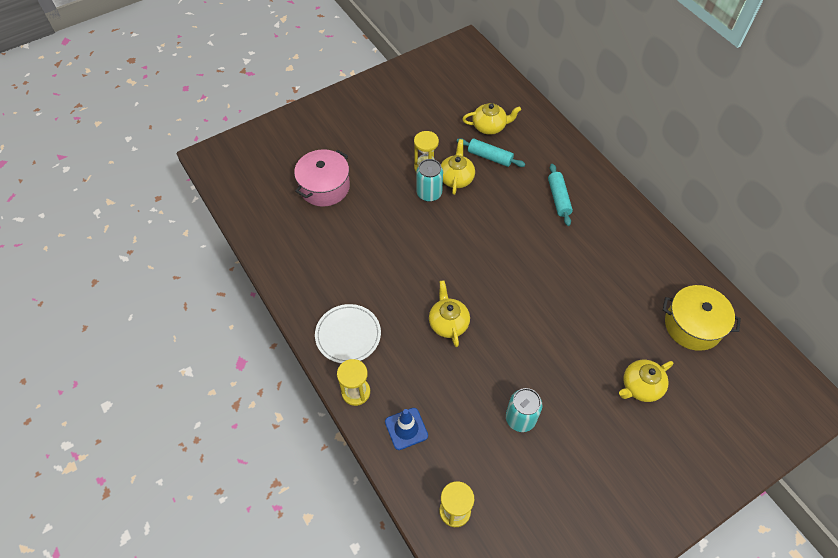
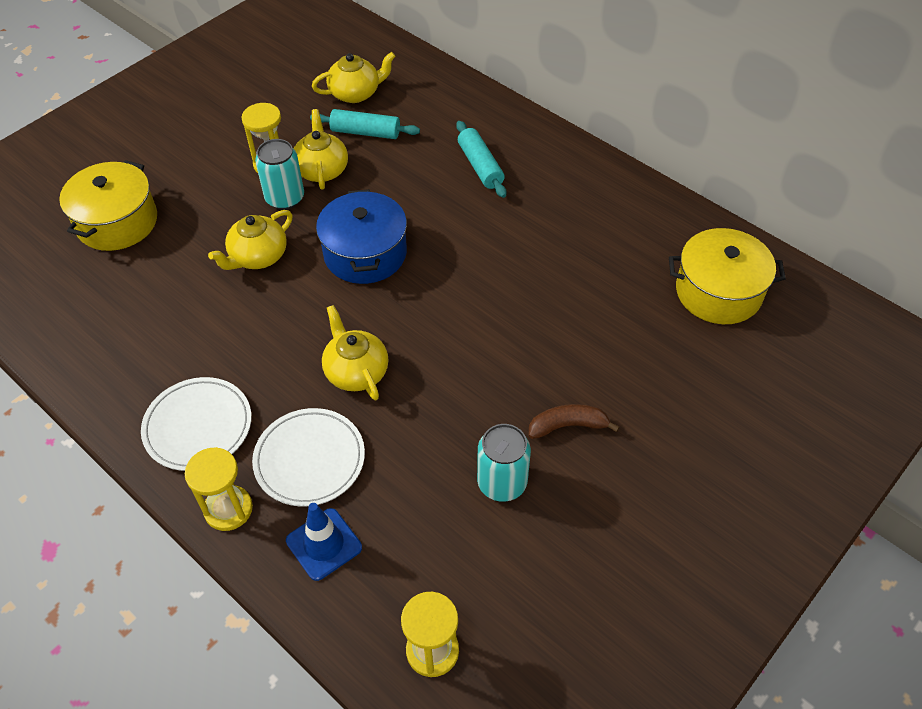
camera: 15 degrees left, 5 degrees down
pink pot [294,149,350,207] -> yellow pot [59,160,157,251]
yellow teapot [619,360,673,402] -> yellow teapot moved to [208,210,293,270]
none -> white plate [252,408,365,507]
none -> blue pot [316,189,407,284]
none -> brown banana [529,404,620,439]

